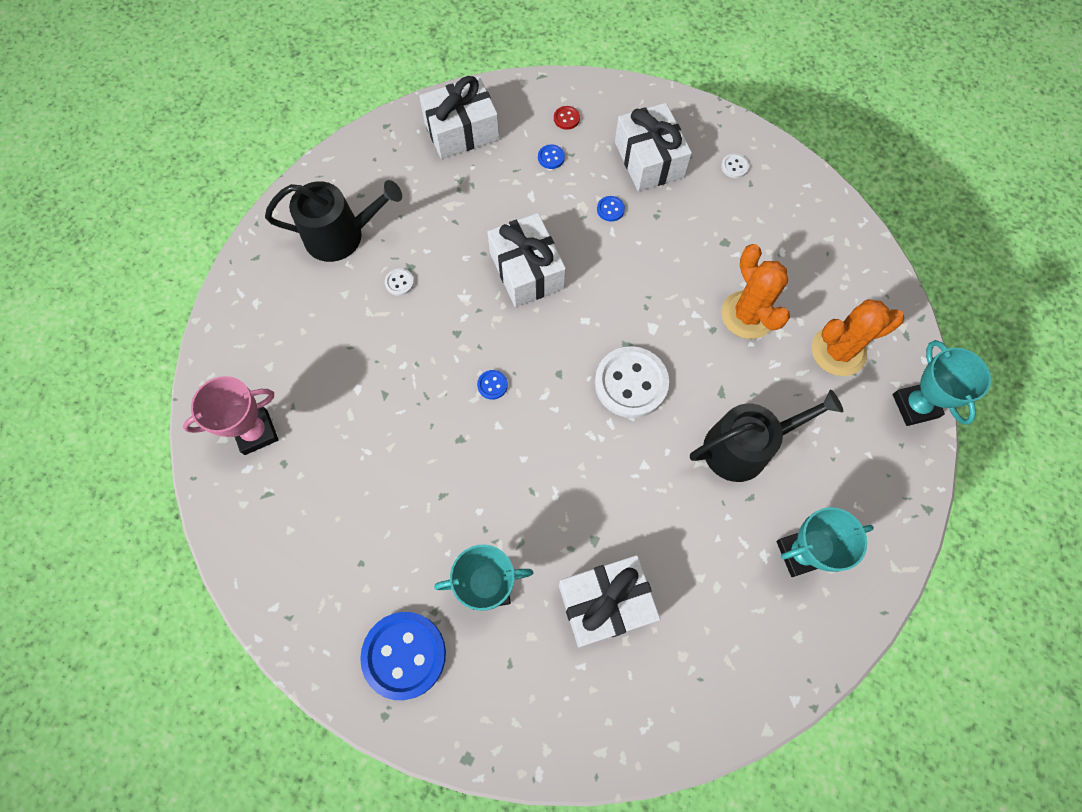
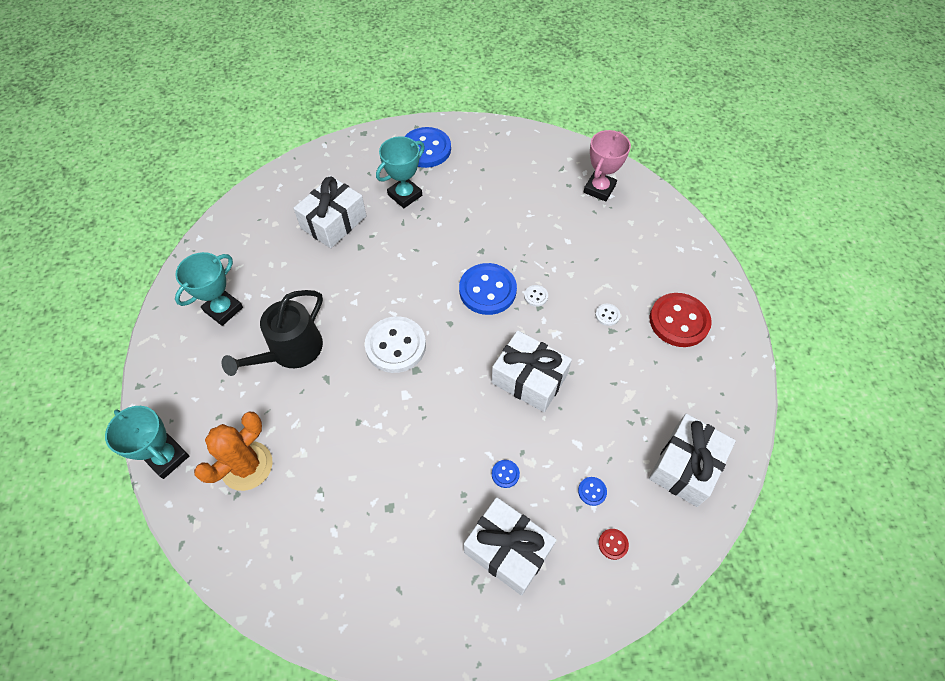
camera: 145 degrees right, 10 degrees down
black watering can [265,180,402,262] -> red button [649,293,712,347]
blue button [477,370,508,400] -> blue button [459,263,517,315], size x2.41
white button [721,154,749,178] -> white button moved to [524,285,548,307]
orange cactus [721,244,790,339] -> none

